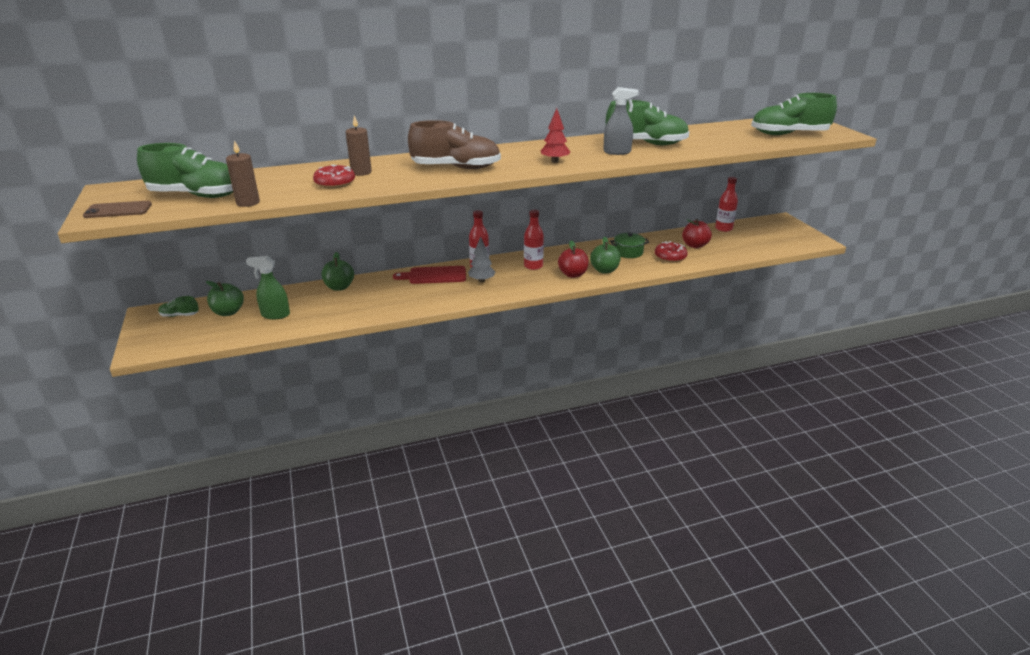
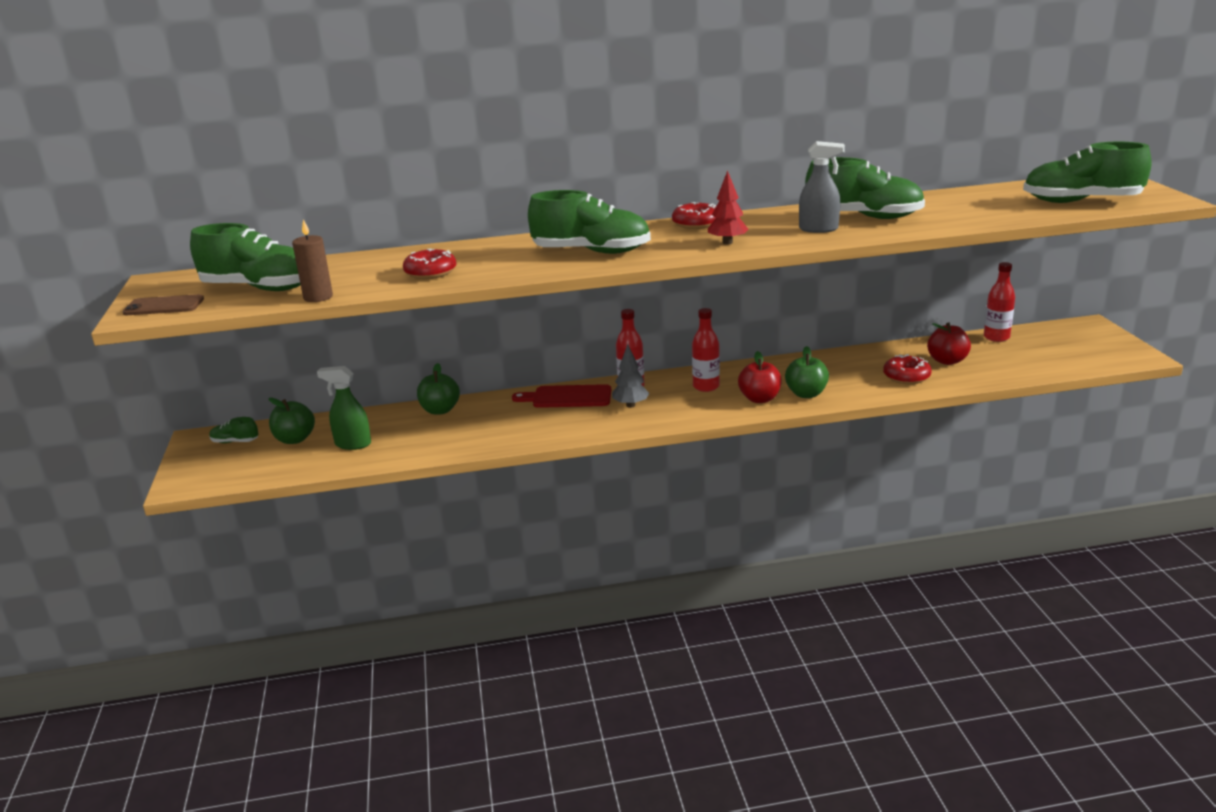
camera: 10 degrees right, 5 degrees down
brown candle [346,115,372,176] -> none
brown shoe [408,120,501,169] -> green shoe [528,190,651,254]
green pot [610,233,649,258] -> none
none -> red donut [672,202,716,229]

